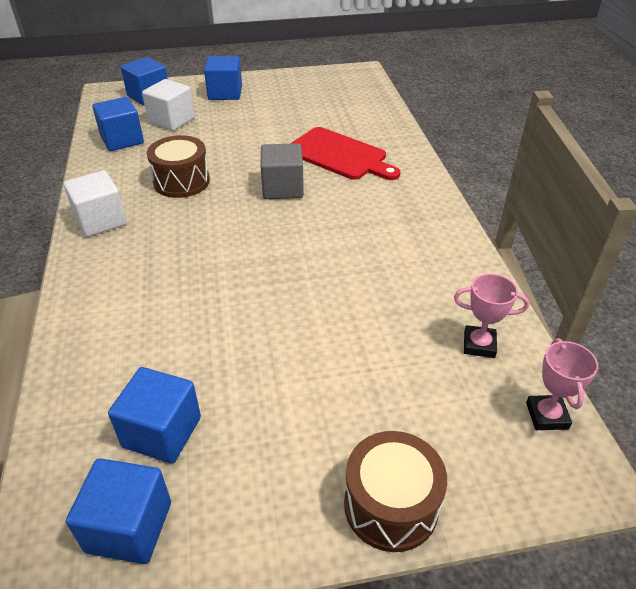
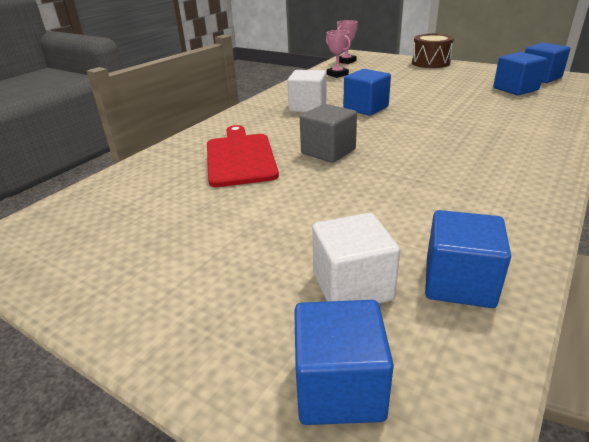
camera: 135 degrees left, 10 degrees down
white cube [64,170,127,237] -> white cube moved to [287,70,327,112]
brown drum [147,135,210,198] -> none
blue cube [204,56,242,100] -> blue cube moved to [343,69,391,116]

